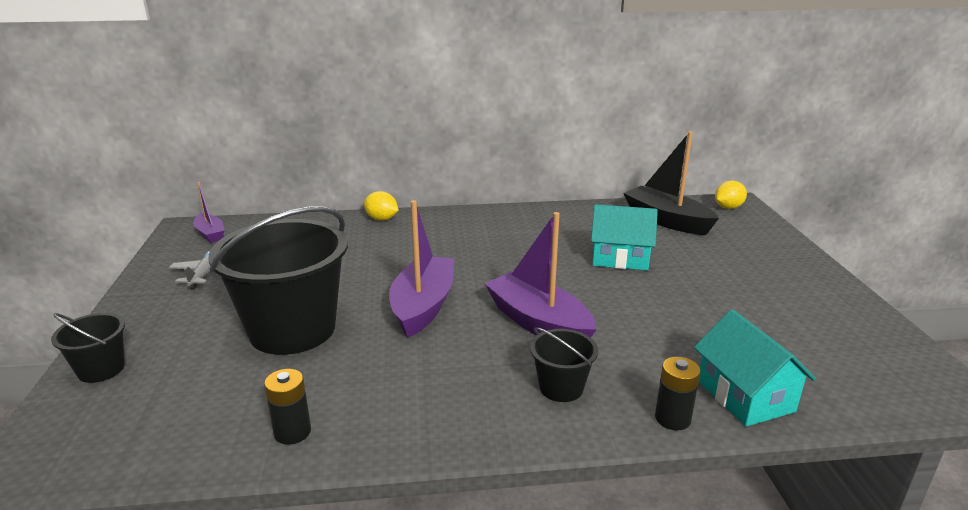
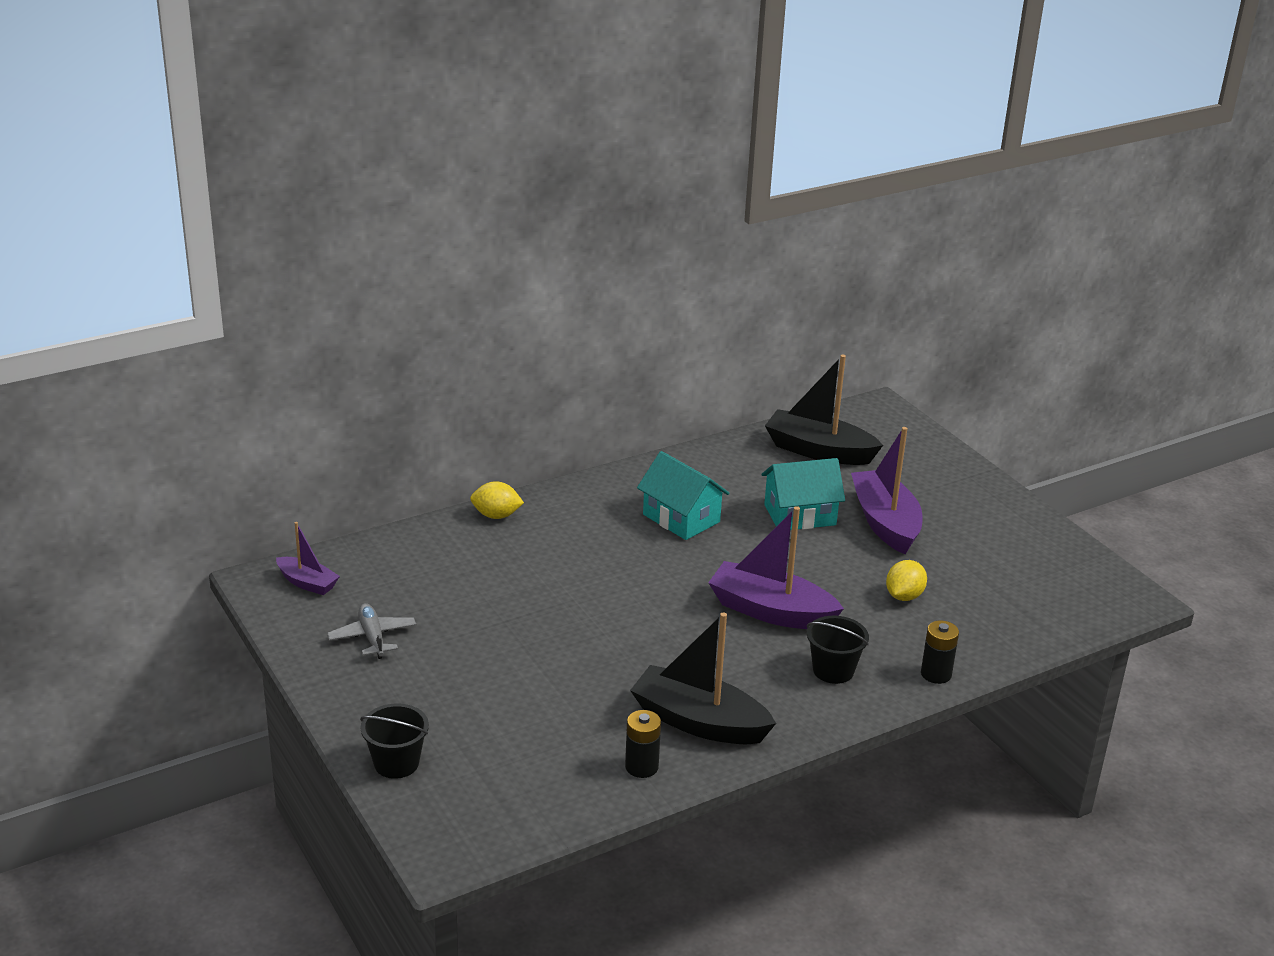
camera: 25 degrees left, 5 degrees up
black bucket [208,206,348,355] -> none
purple boat [389,200,454,338] -> purple boat moved to [851,427,923,555]
turquoise house [694,309,816,427] -> turquoise house moved to [637,451,729,540]
yellow lemon [715,181,747,209] -> yellow lemon moved to [886,560,927,601]
none -> black boat [630,612,776,744]

